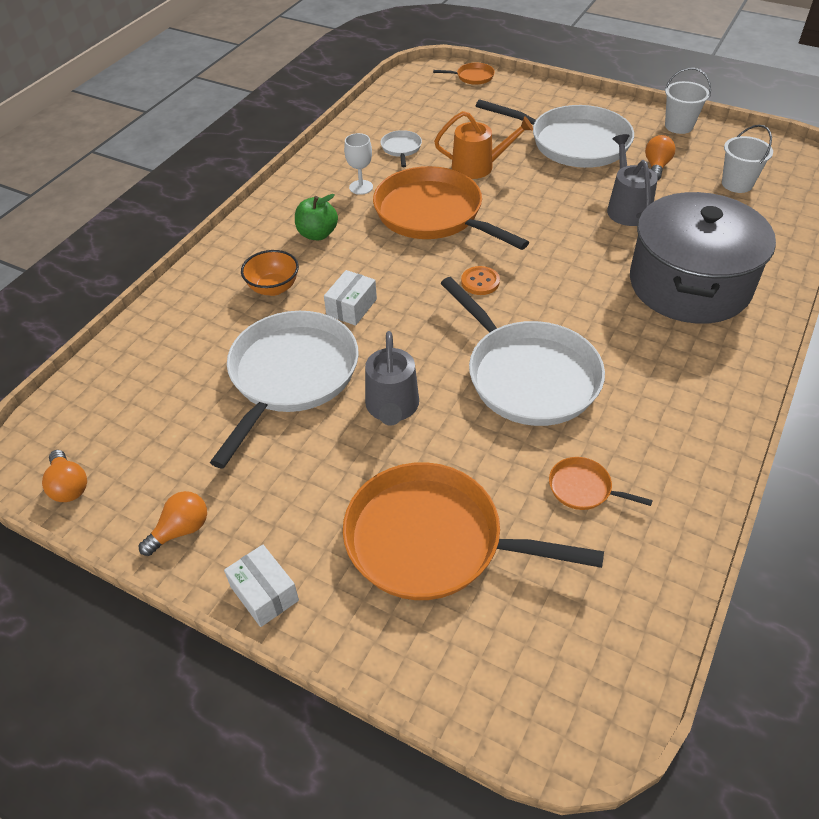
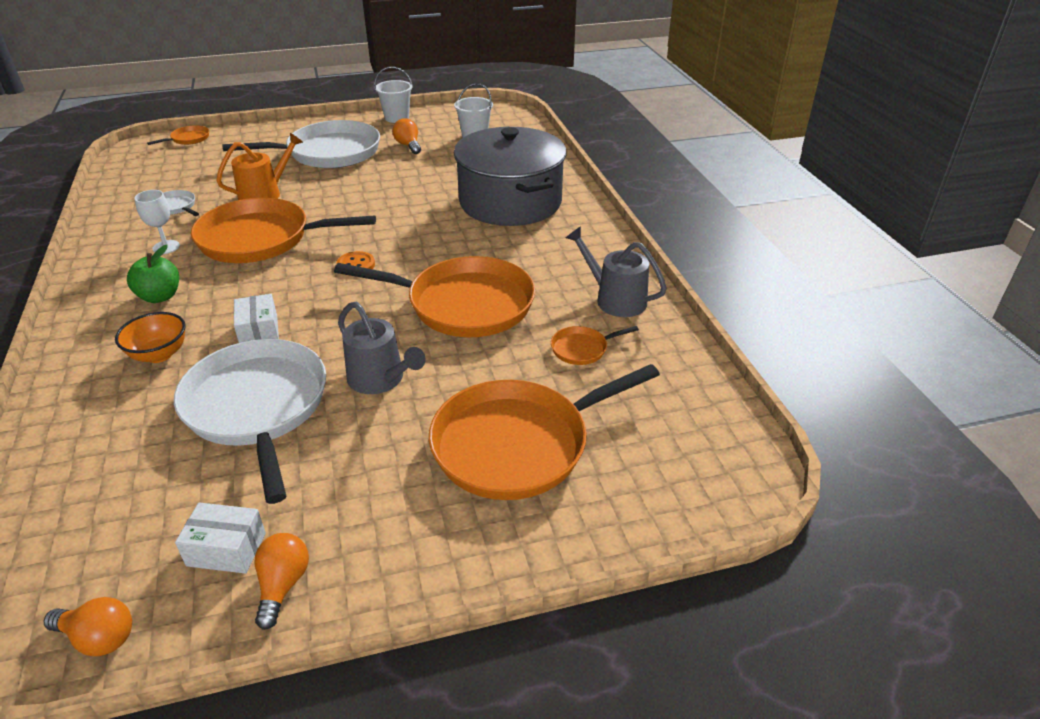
camera: 45 degrees left, 10 degrees down
white box [224,545,299,627] -> white box moved to [175,503,266,574]
white pan [440,277,605,426] -> orange pan [334,256,535,337]
grey watering can [607,134,658,226] -> grey watering can moved to [566,226,667,317]

